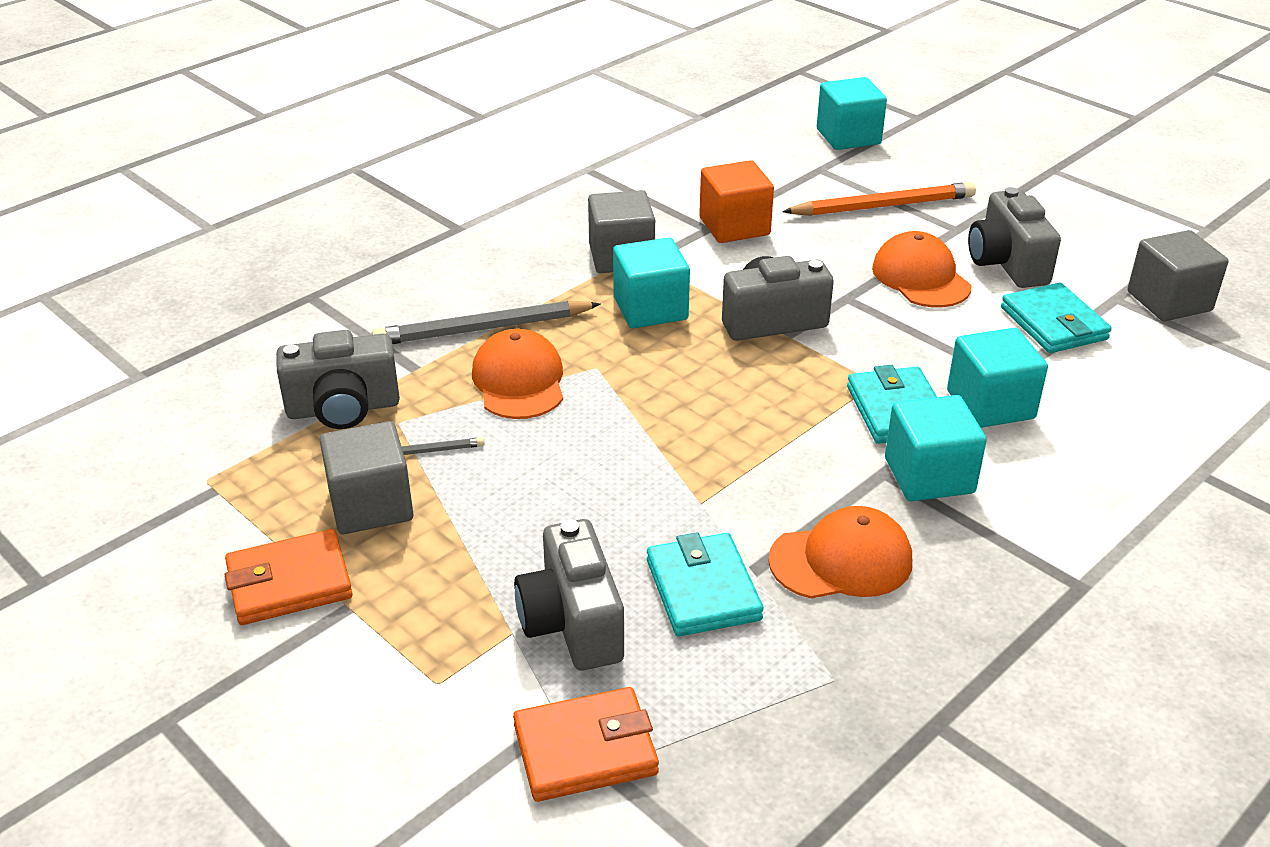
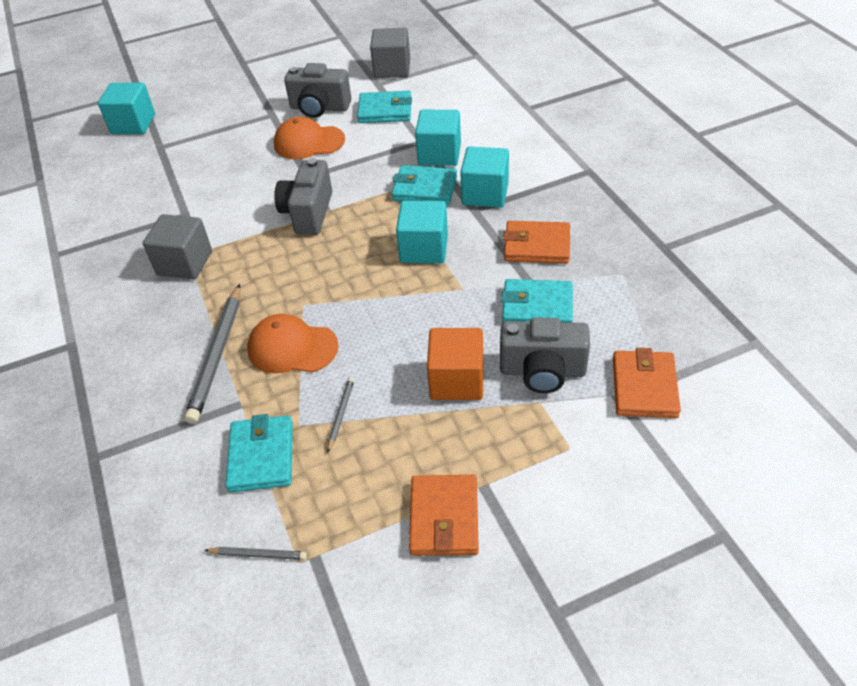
camera: 65 degrees left, 10 degrees up
grey camera [276,330,400,429] -> turquoise wallet [226,414,293,492]
grey cube [320,421,413,534] -> none
turquoise cube [613,237,690,328] -> turquoise cube moved to [396,201,448,264]
orange cube [699,160,774,243] -> orange cube moved to [427,328,483,400]
orange cap [768,506,912,599] -> orange wallet [503,221,570,264]
orange pencil [782,182,976,216] -> none
none -> grey pencil [205,547,307,560]

